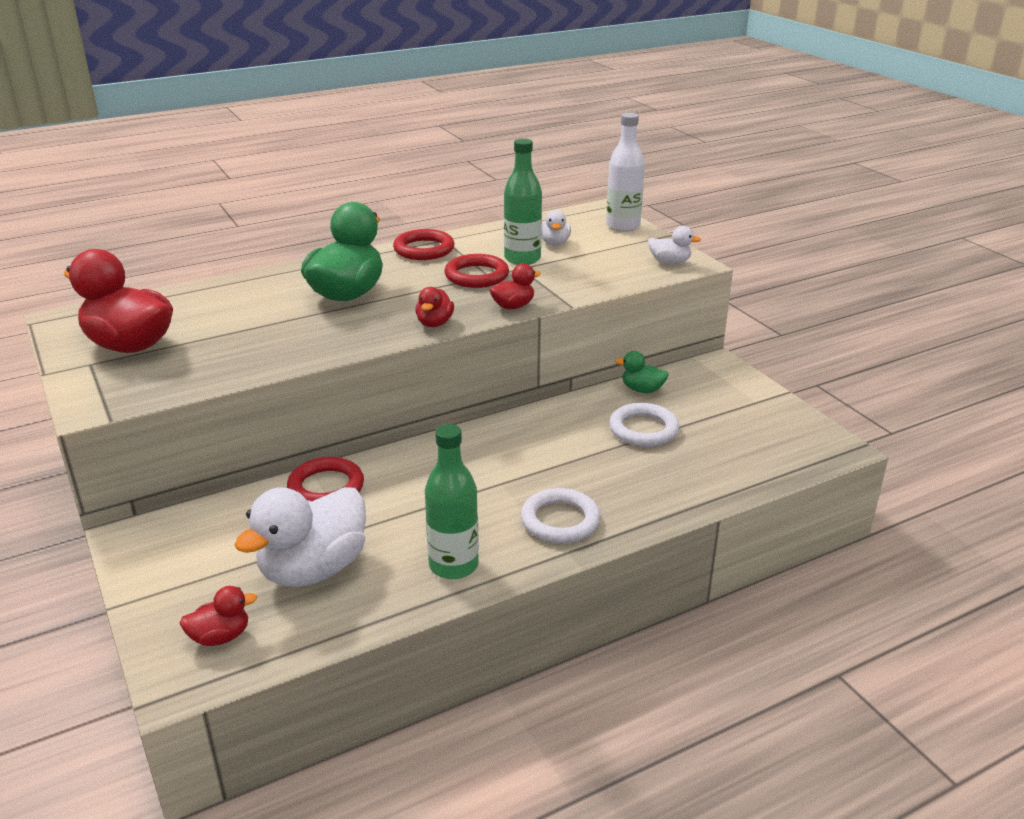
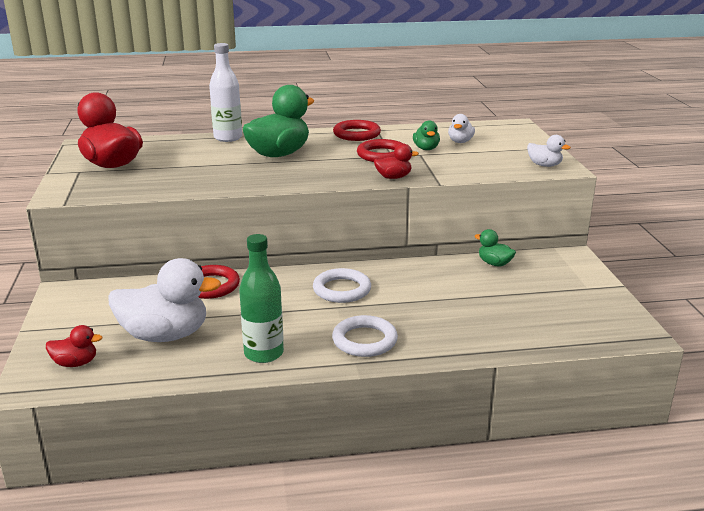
camera: 20 degrees right, 5 degrees down
white duck [235,487,366,587] -> white duck turned 150 degrees counterclockwise [108,258,221,342]
red duck [416,287,454,327] -> none
green bottle [504,138,542,265] -> green duck [413,120,440,150]
white bottle [606,113,645,232] -> white bottle moved to [209,43,242,142]
white ring [609,403,679,447] -> white ring moved to [313,268,371,303]

